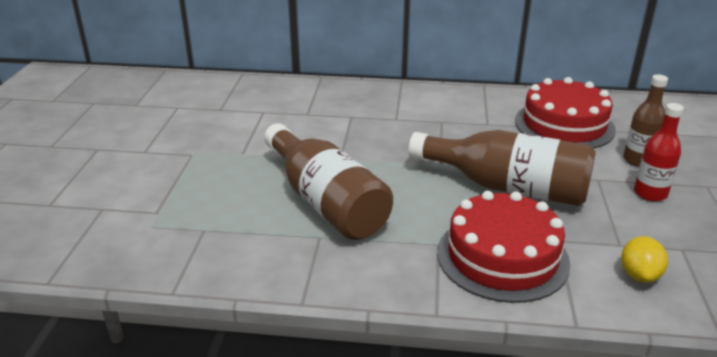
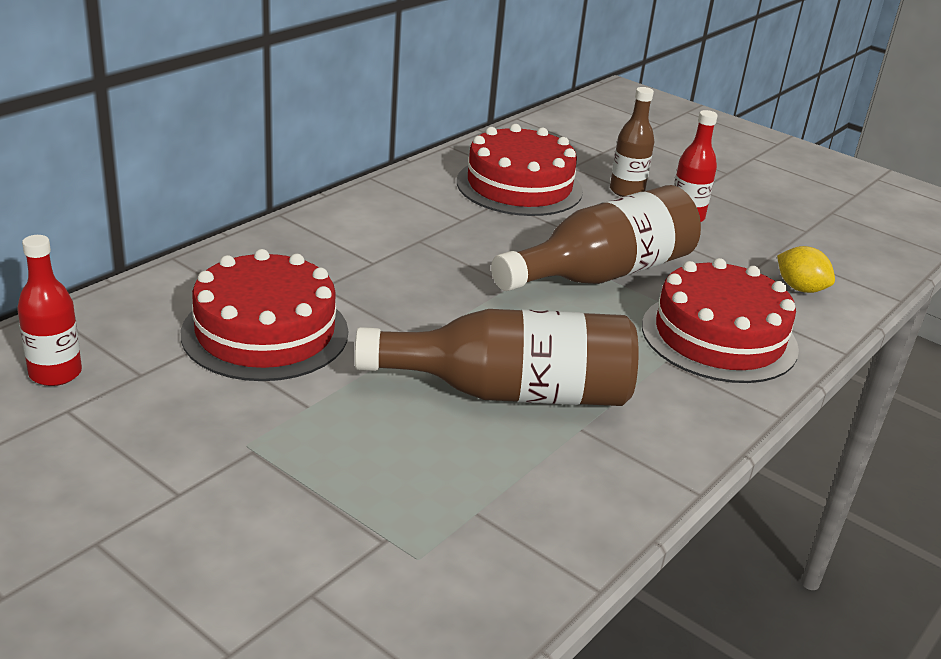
camera: 60 degrees left, 0 degrees up
none -> red bottle [17,235,82,386]
none -> red cake [181,249,348,381]

